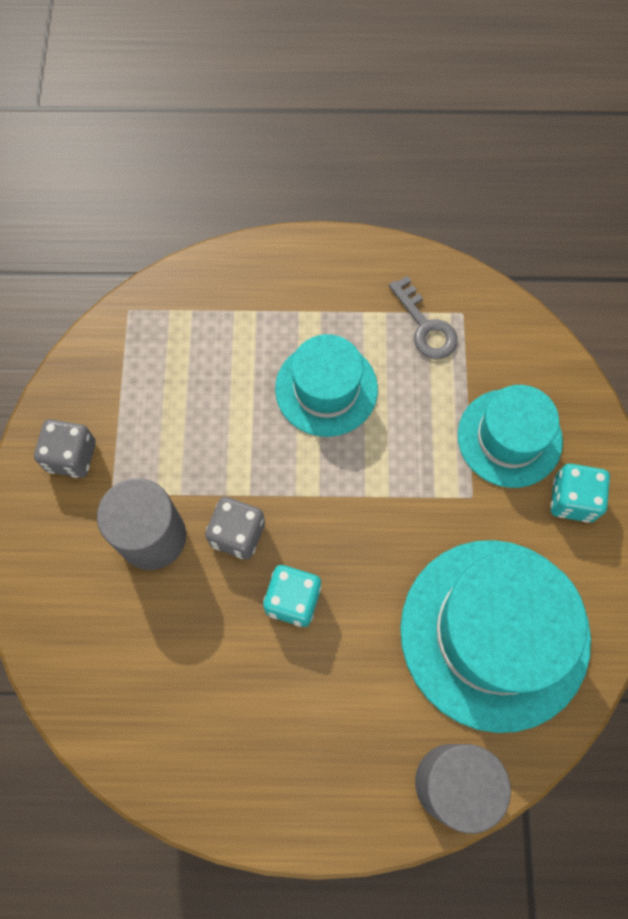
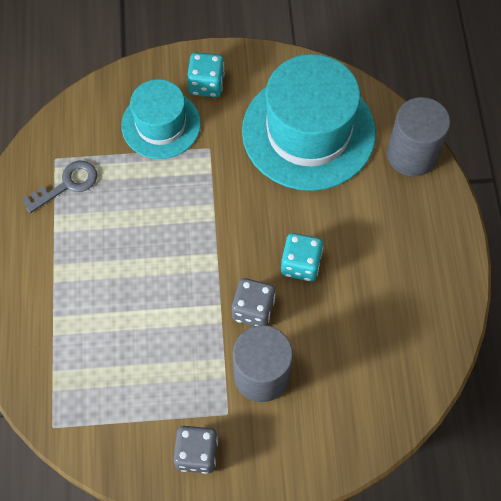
camera: 95 degrees left, 5 degrees down
turquoise hat [275,334,378,437] -> none

